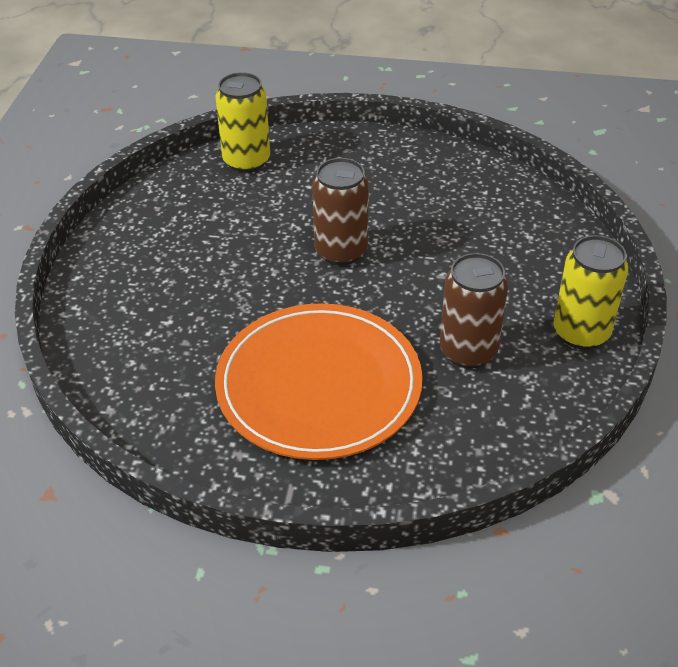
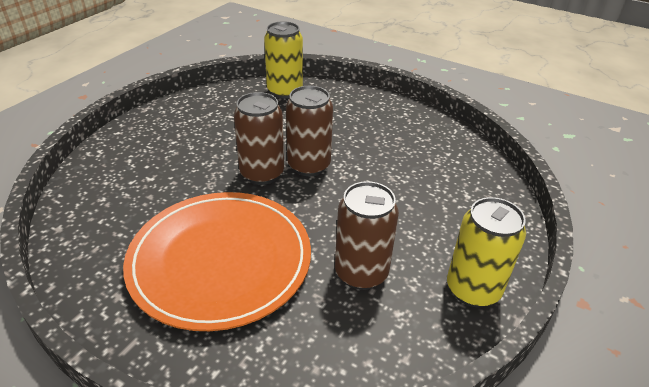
camera: 20 degrees right, 5 degrees down
none -> brown can [234,92,284,185]

